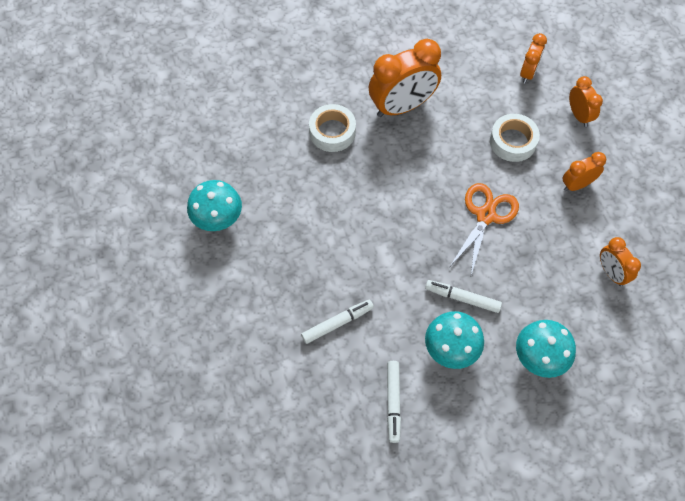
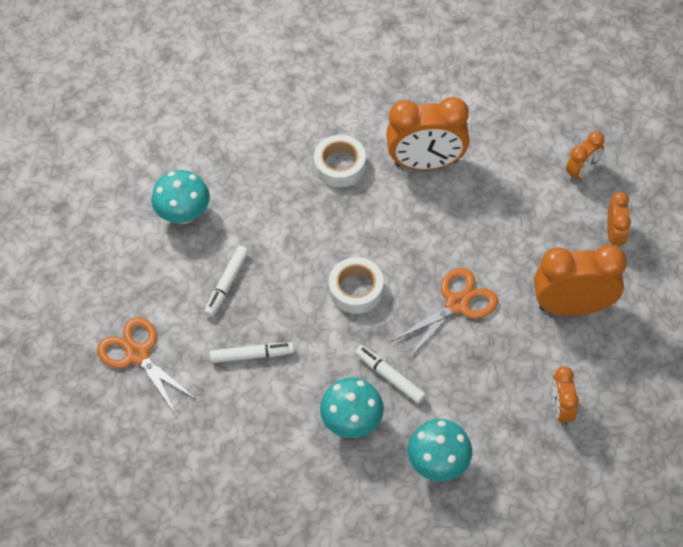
camera: 25 degrees right, 5 degrees down
white marker [387,361,401,443] -> white marker moved to [204,246,249,317]
white tape [490,114,540,162] -> white tape moved to [329,257,384,314]
orange clock [563,152,606,191] -> orange clock [534,245,627,316], size x1.86
none -> orange scissors [97,317,197,415]

